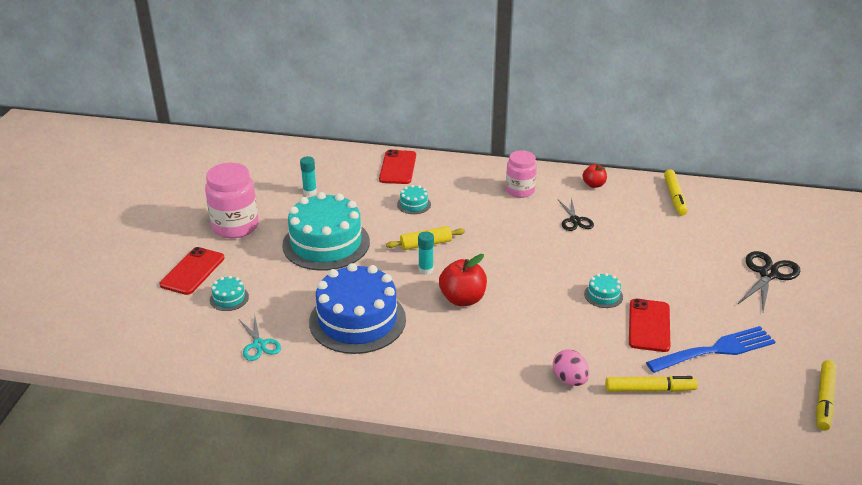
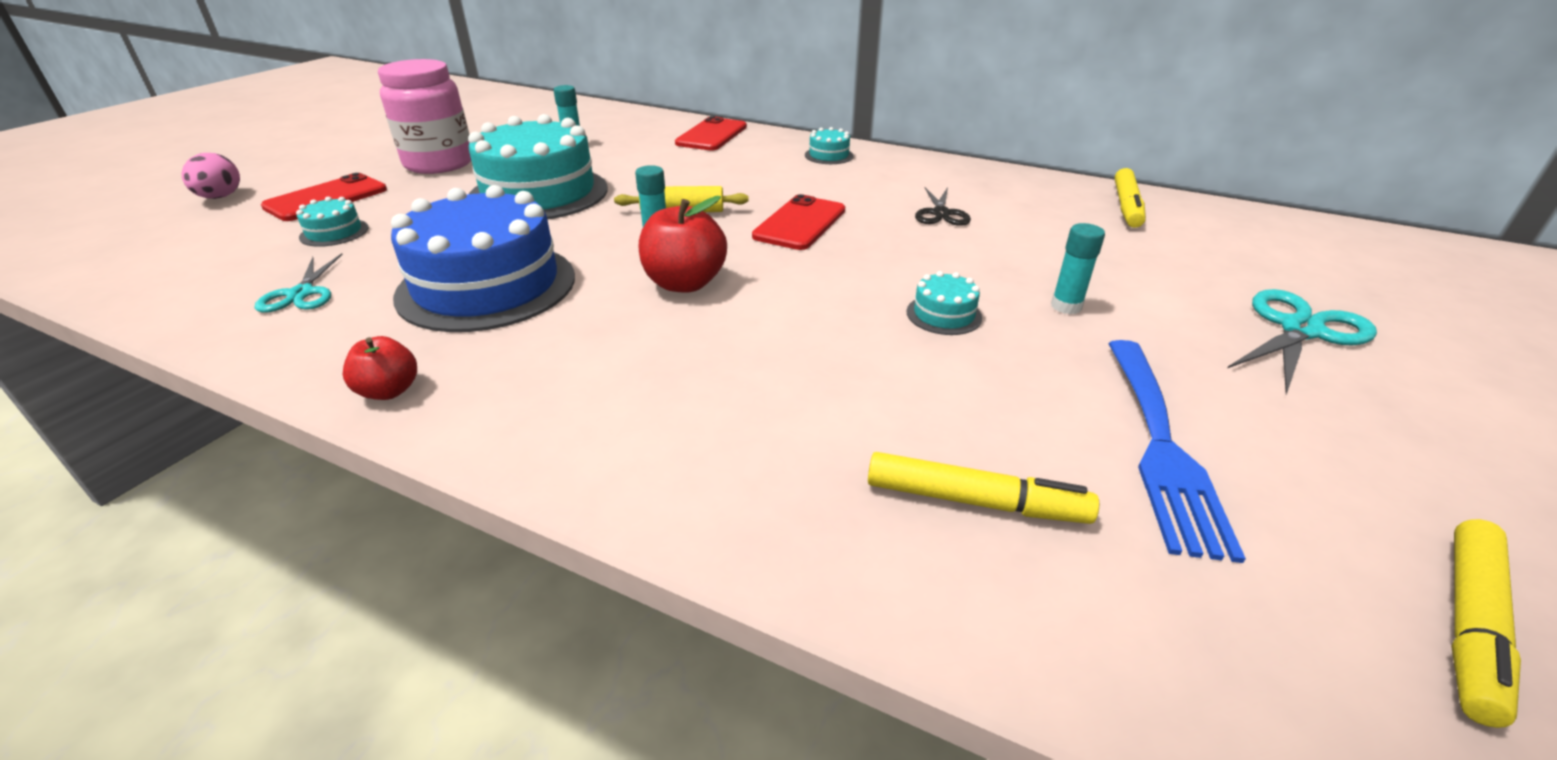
camera: 15 degrees right, 0 degrees up
turquoise cake [397,185,431,214] -> turquoise cake moved to [805,127,854,164]
pink jar [506,150,537,198] -> none
pink egg [553,349,589,386] -> pink egg moved to [181,153,240,199]
red apple [583,164,607,188] -> red apple moved to [343,336,417,400]
red phone [629,299,670,352] -> red phone moved to [752,194,845,250]
blue fork [646,326,775,373] -> blue fork turned 105 degrees clockwise [1108,340,1246,563]
black scissors [738,251,800,312] -> turquoise scissors [1227,289,1377,394]
none -> turquoise glue stick [1051,223,1105,314]

